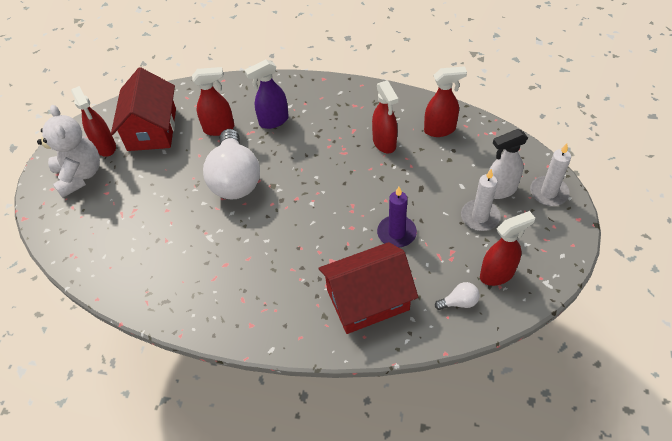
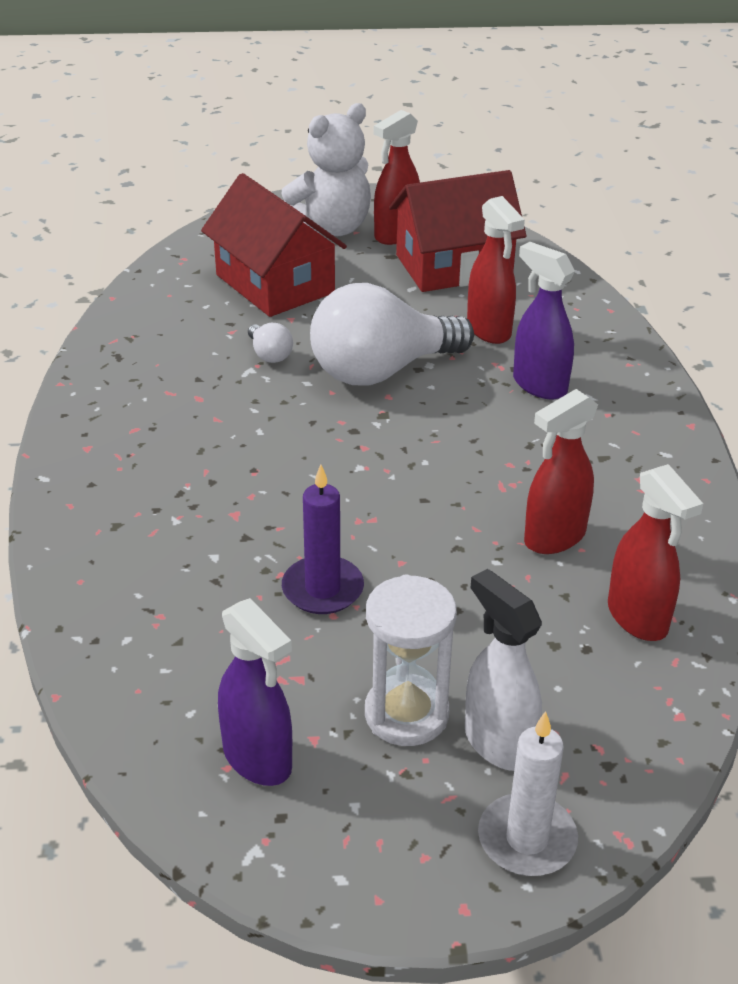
camera: 70 degrees right, 15 degrees down
red house [319,242,418,334] -> red house moved to [201,173,347,317]
white light bulb [435,282,479,310] -> white light bulb moved to [248,323,293,363]
white candle [461,169,501,231] -> white hourglass [365,575,457,746]
red spray bottle [480,211,535,286] -> purple spray bottle [218,598,292,786]

